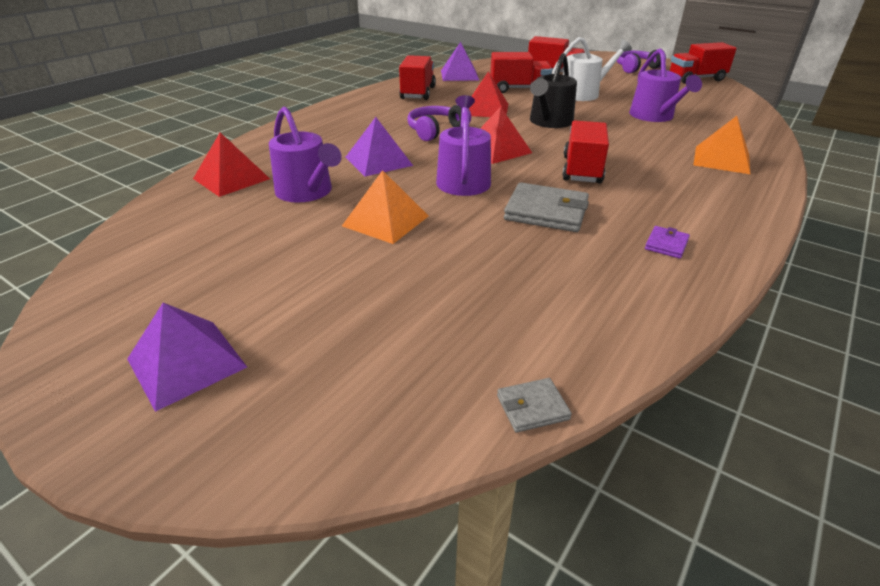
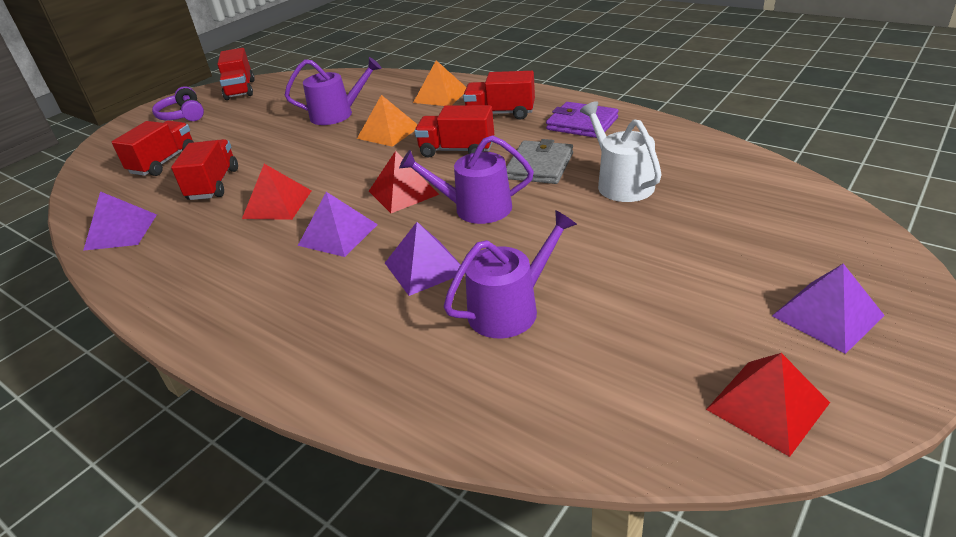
camera: 85 degrees left, 0 degrees up
red pyramid [193,133,270,197] -> red pyramid moved to [706,353,830,457]
orange pyramid [342,170,428,244] -> orange pyramid moved to [357,95,418,147]
red truck [399,55,436,100] -> red truck moved to [463,71,535,120]
purple headphones [407,105,471,141] -> purple pyramid [298,192,378,257]
grey wallet [497,378,572,433] -> none
black watering can [530,53,577,128] -> none
white watering can [552,37,632,101] -> white watering can moved to [580,101,662,202]
purple wallet [645,226,690,259] -> purple wallet [546,102,618,138], size x1.98

